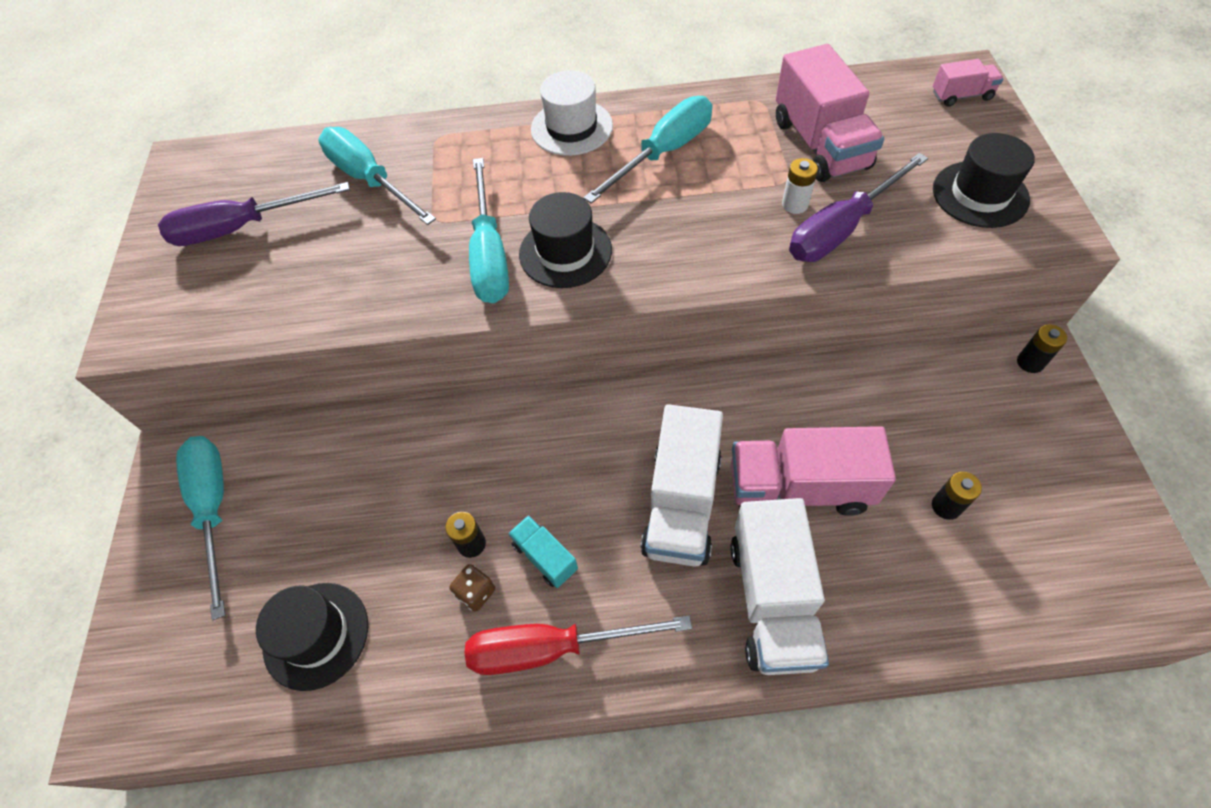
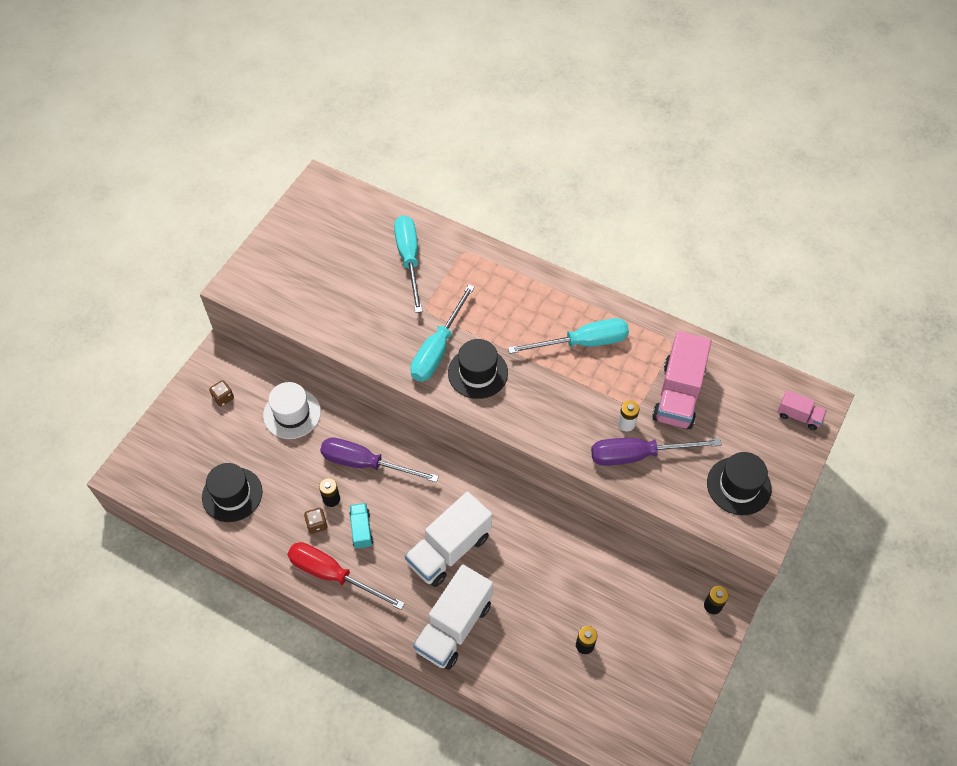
camera: 30 degrees right, 0 degrees up
purple screwdriver [158,182,350,246] -> purple screwdriver moved to [320,437,439,482]
turquoise screwdriver [176,436,225,620] -> brown dice [209,380,234,406]
white hat [531,70,613,156] -> white hat moved to [263,382,321,439]
pink truck [731,426,896,516] -> none

